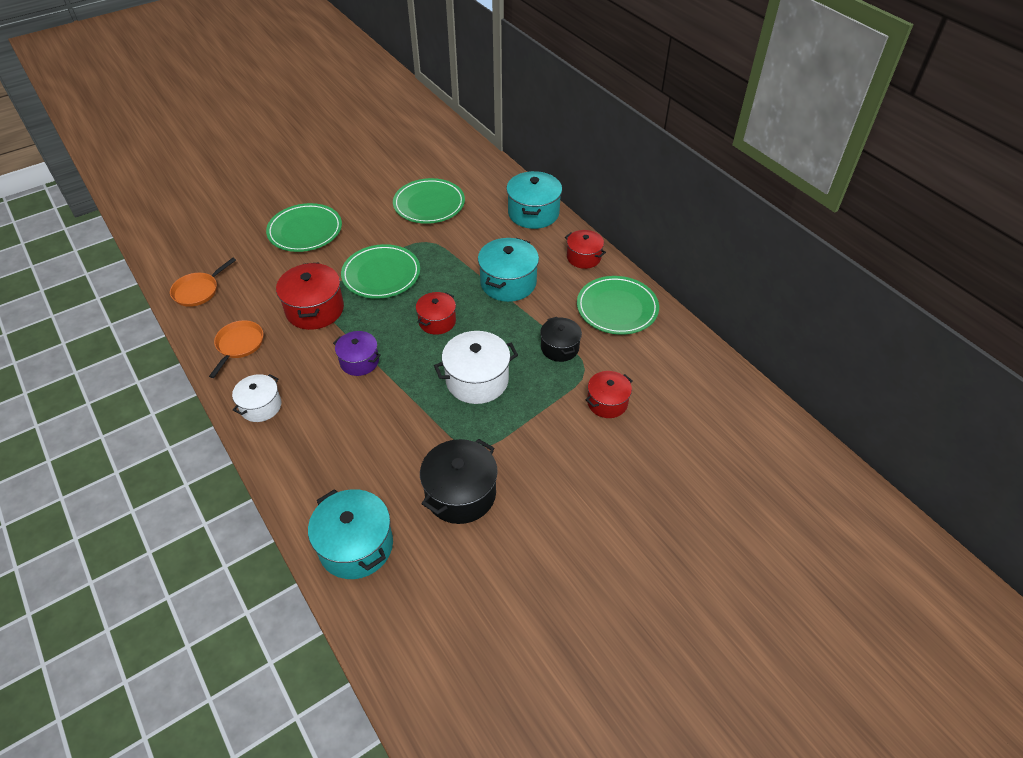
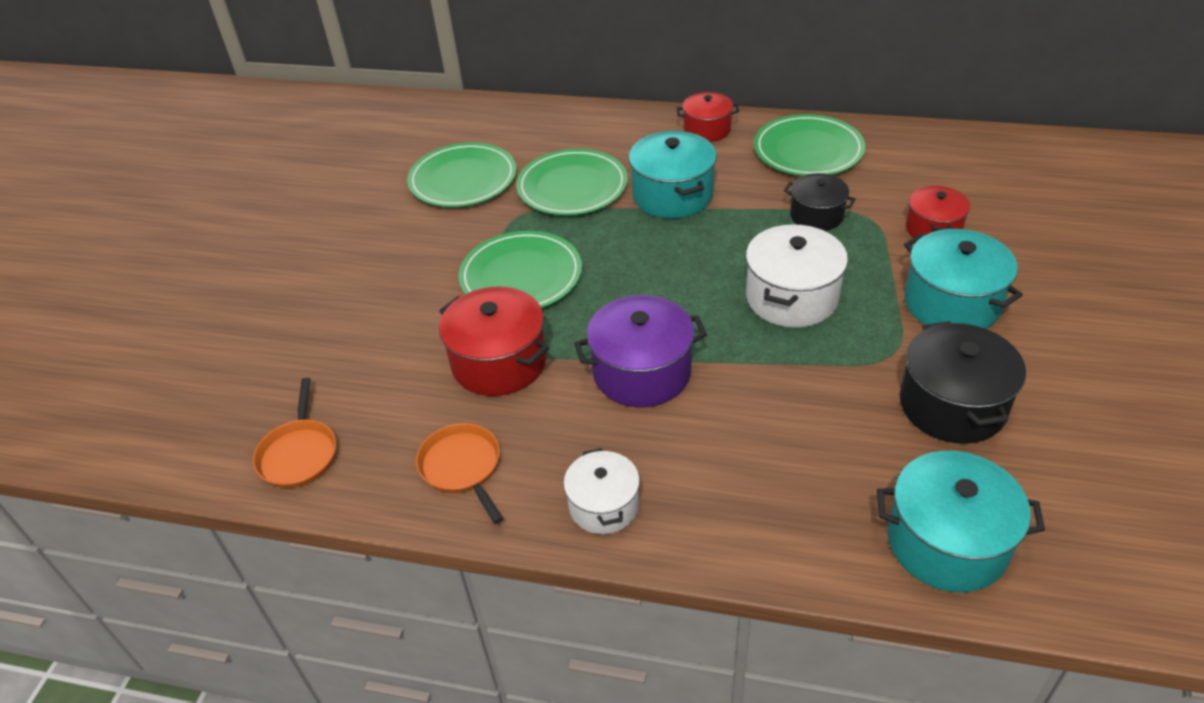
camera: 40 degrees left, 5 degrees down
green plate [266,203,342,252] -> green plate moved to [516,149,628,215]
purple pot [333,331,381,376] -> purple pot [574,295,707,407], size x1.58
red pot [416,292,456,335] -> none
turquoise pot [506,171,562,229] -> turquoise pot moved to [904,229,1023,329]

